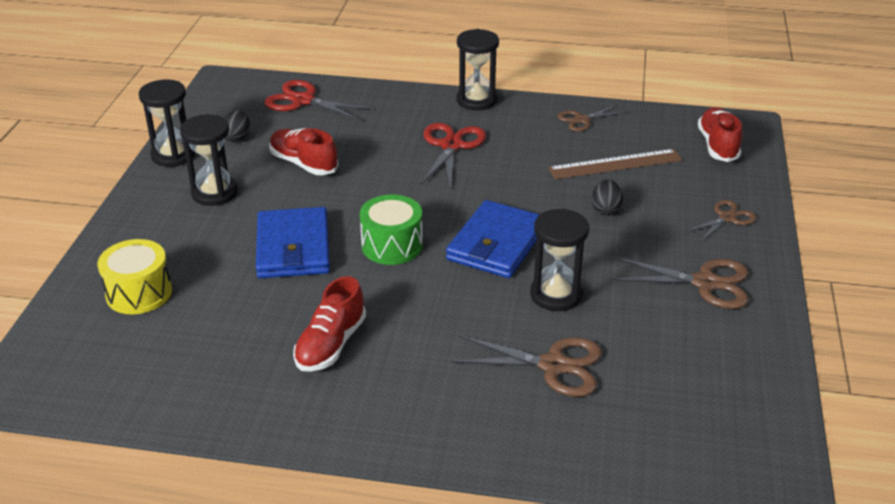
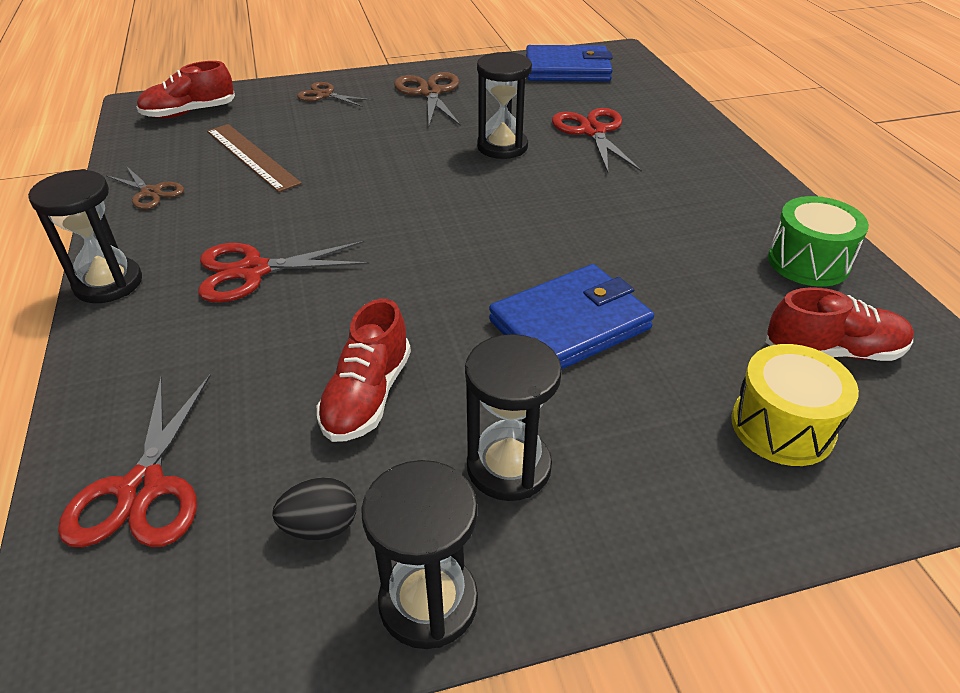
camera: 115 degrees left, 5 degrees up
red shoe [293,276,366,372] -> red shoe moved to [766,287,914,361]
green drum [360,195,423,265] -> green drum moved to [768,196,869,287]
blue wallet [446,200,540,278] -> blue wallet moved to [526,45,613,81]
brown scissors [451,335,602,397] -> red scissors [552,108,642,173]
black egg [592,180,623,216] -> none

